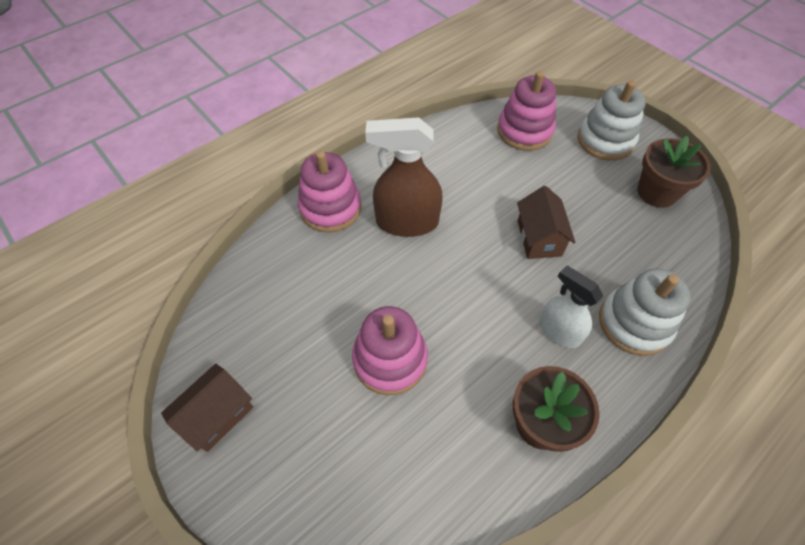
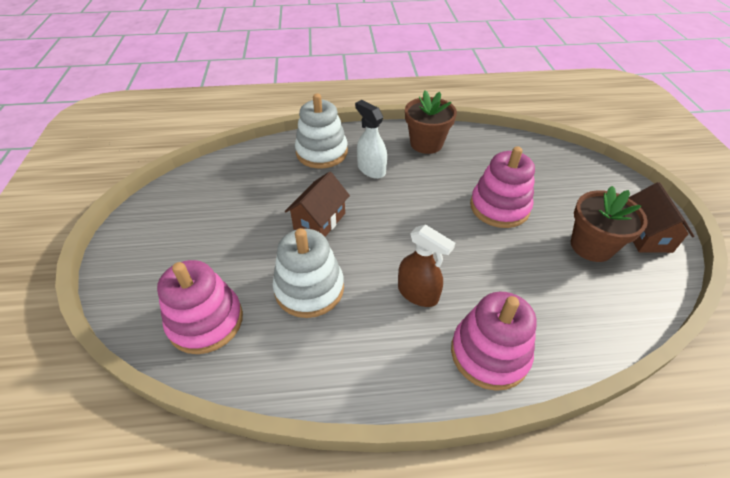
camera: 145 degrees left, 10 degrees down
brown house [161,364,253,452] -> brown house turned 75 degrees counterclockwise [629,182,695,253]
brown spray bottle [365,117,443,237] -> brown spray bottle [398,224,455,307], size x0.64
white spray bottle [540,265,603,348] -> white spray bottle turned 150 degrees clockwise [355,100,387,179]
white stacking toy [578,81,646,161] -> white stacking toy moved to [273,228,344,318]
brown flower pot [637,136,710,208] -> brown flower pot moved to [571,186,648,262]

